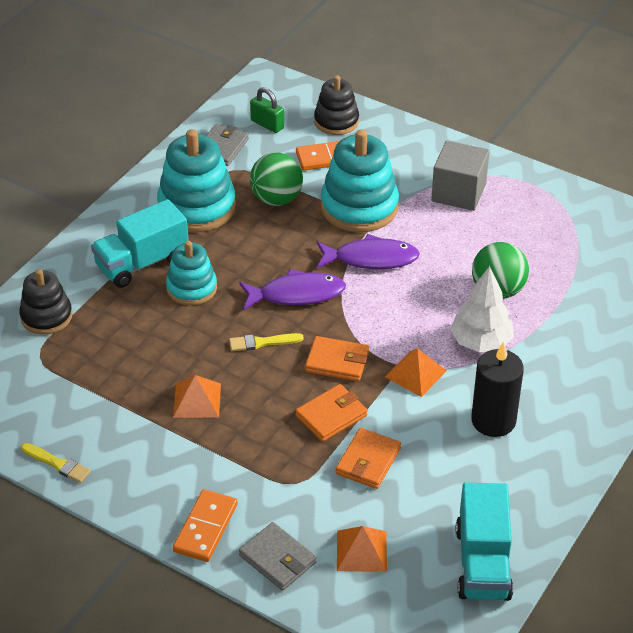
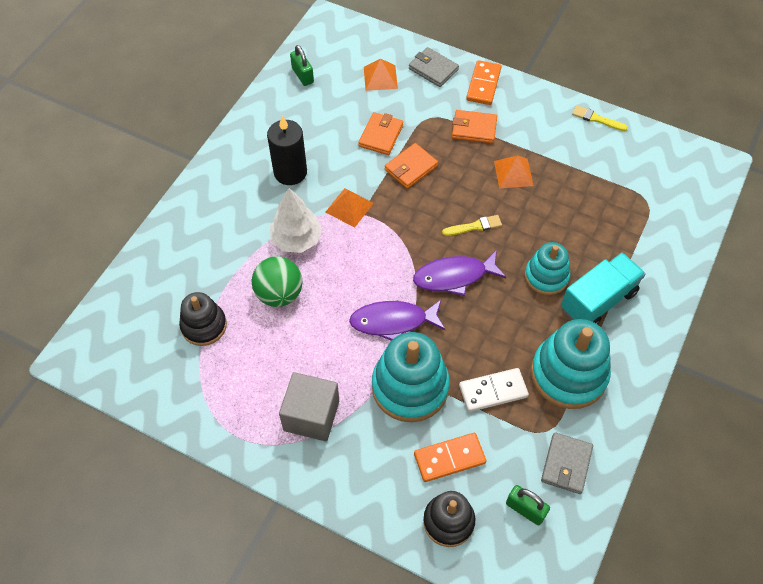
camera: 175 degrees right, 15 degrees up
black stacking toy [19,269,72,335] -> black stacking toy moved to [179,292,227,346]
green ball [250,153,303,206] -> white domino [459,368,529,412]
orange wallet [305,336,369,381] -> orange wallet moved to [452,110,497,143]
turquoise truck [456,483,513,601] -> green padlock [290,45,314,86]

